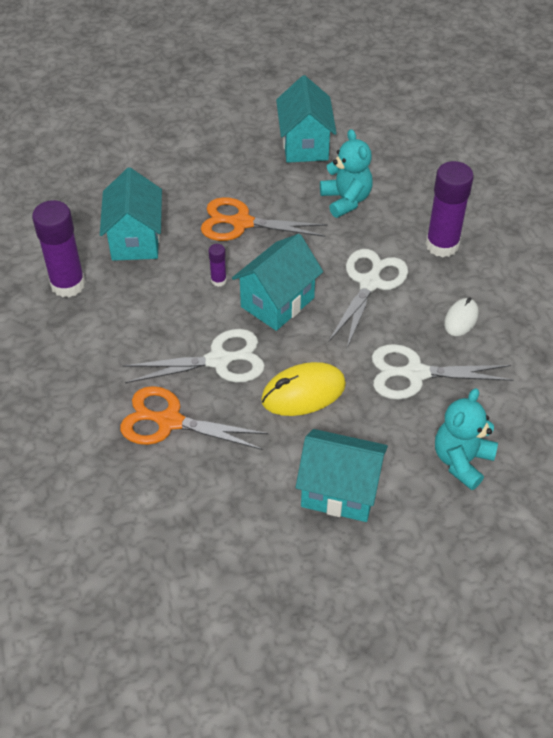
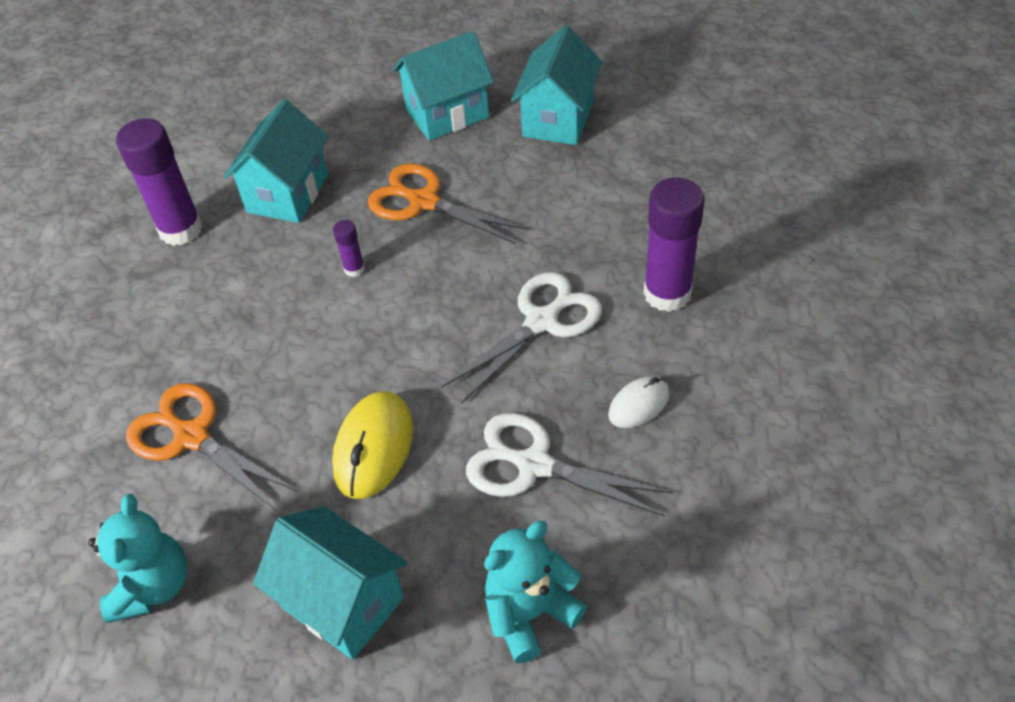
camera: 25 degrees right, 0 degrees up
white scissors [123,329,265,383] -> none
turquoise house [232,234,323,331] -> turquoise house moved to [393,31,494,140]
yellow mouse [261,362,346,416] -> yellow mouse turned 75 degrees counterclockwise [332,391,413,499]
turquoise teddy bear [320,129,373,218] -> turquoise teddy bear moved to [88,494,187,623]

